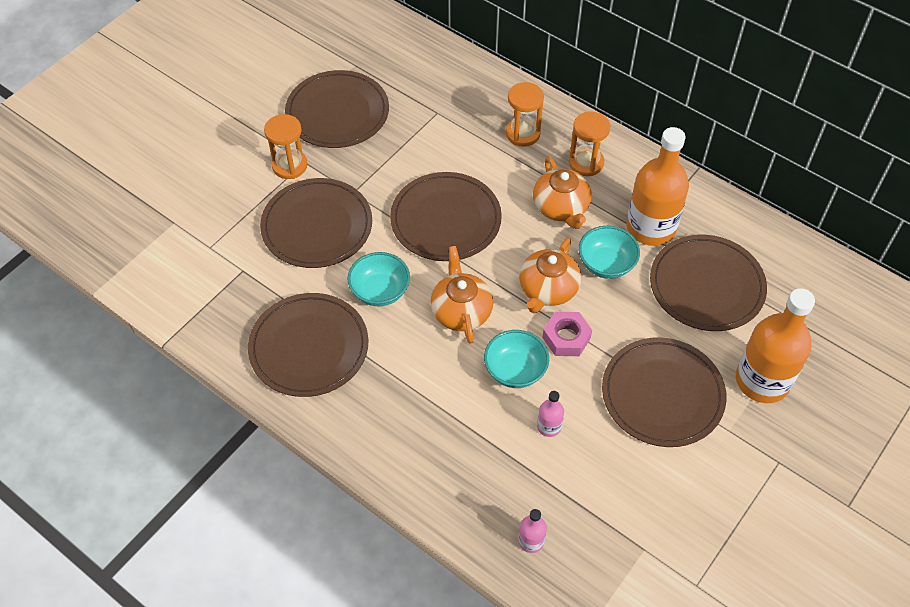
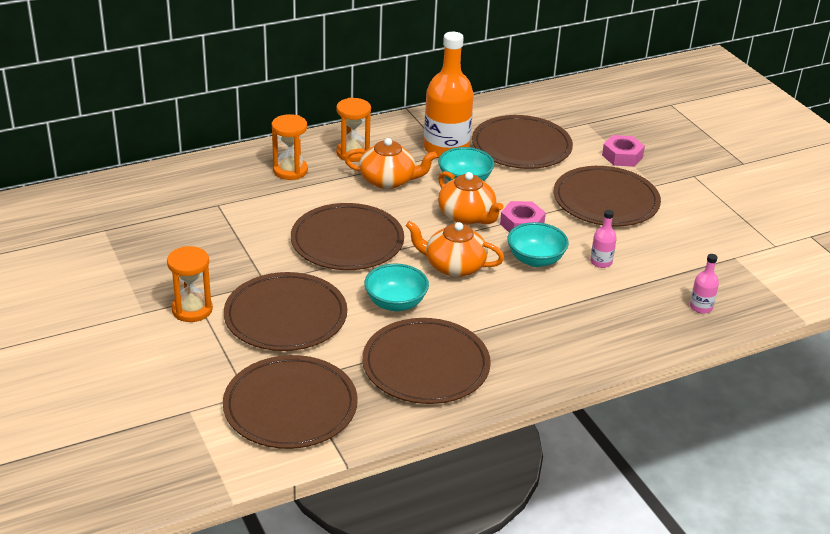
camera: 65 degrees left, 20 degrees down
brown plate [285,70,389,148] -> brown plate moved to [223,355,358,449]
orange bottle [736,288,815,403] -> pink nut [602,135,645,167]

